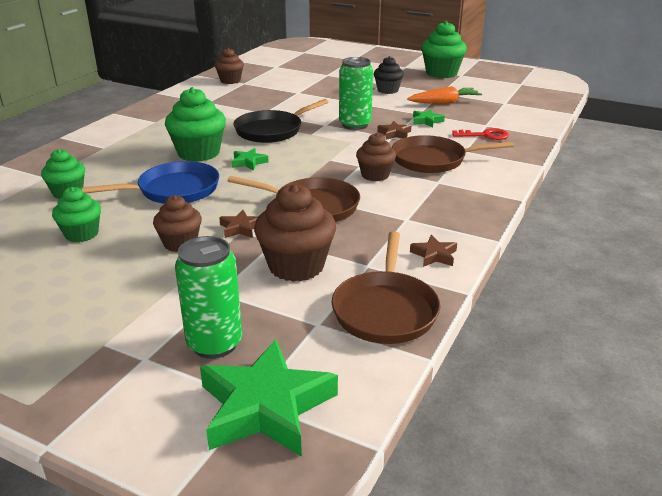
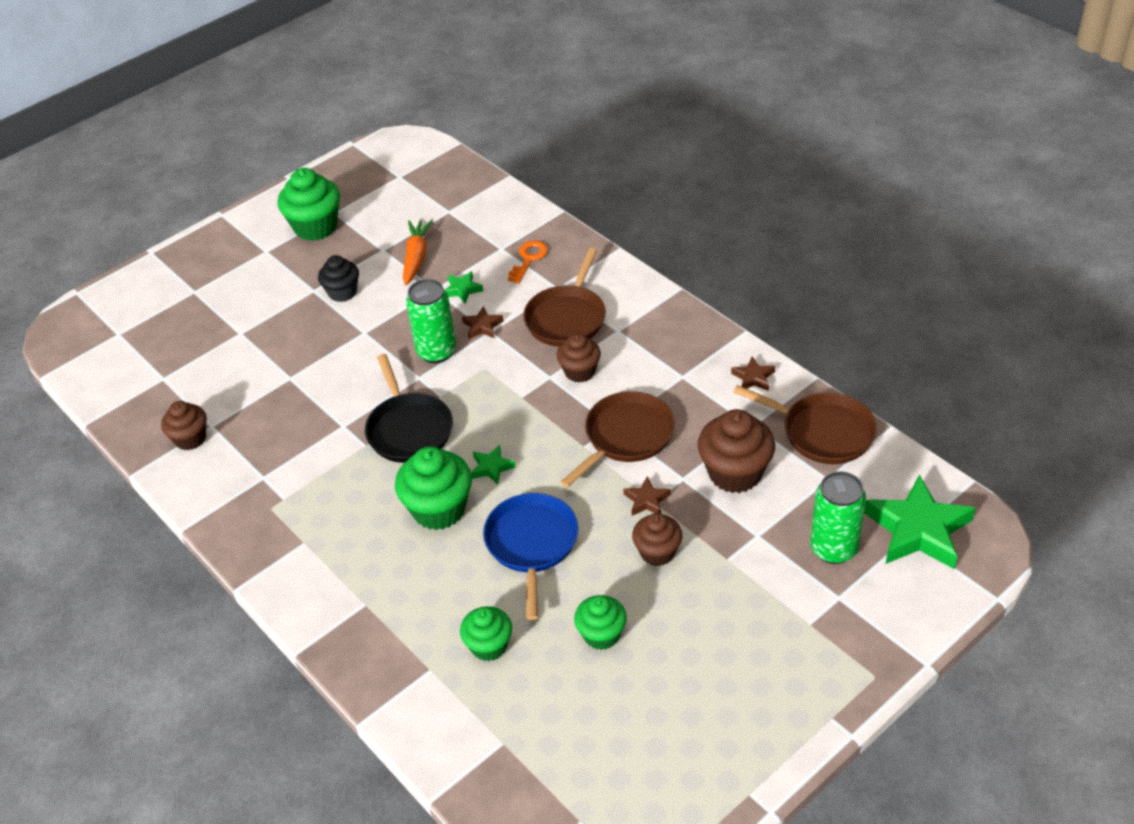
camera: 65 degrees left, 15 degrees up
red key [452,128,509,140] -> orange key [508,240,548,284]

